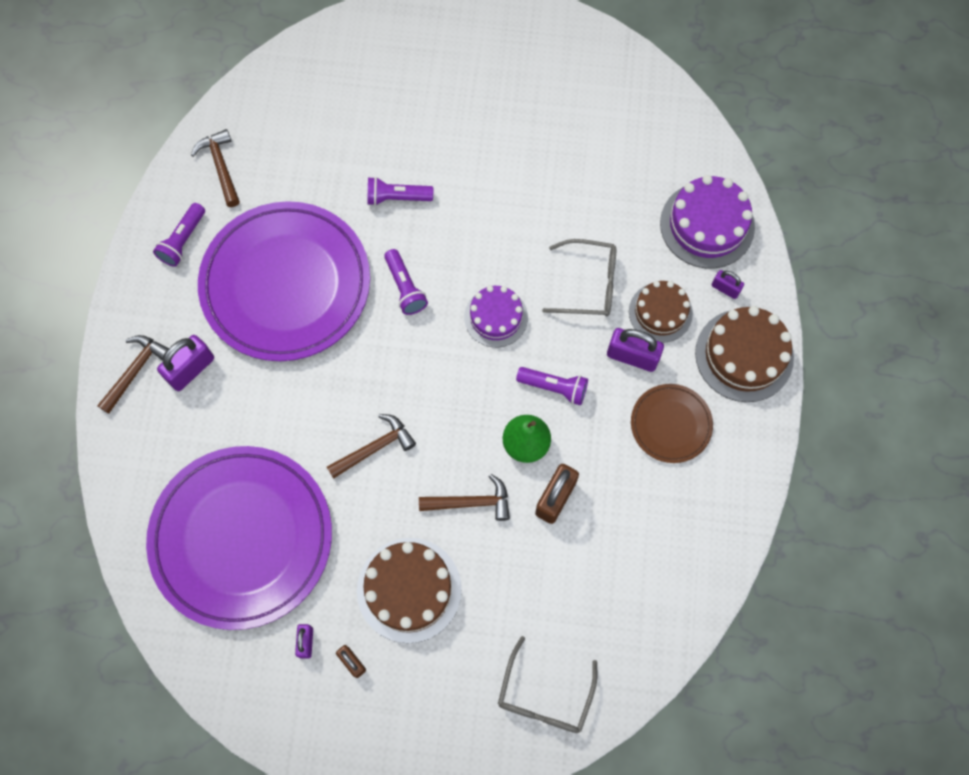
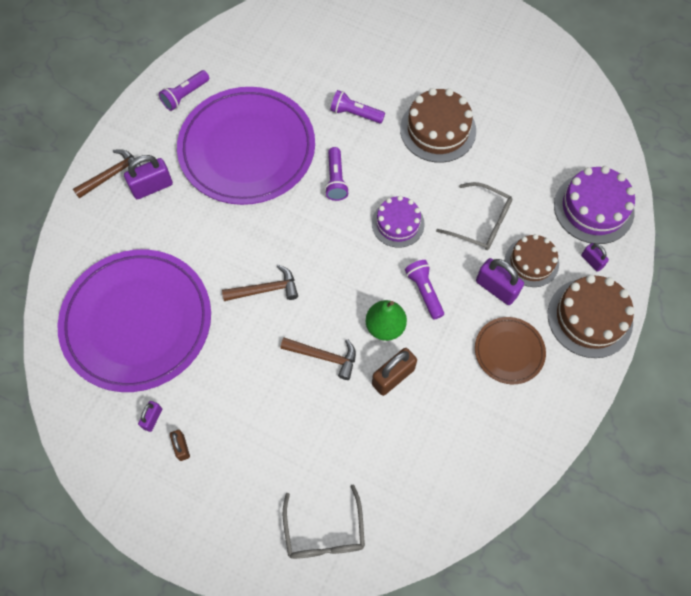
camera: 20 degrees right, 5 degrees down
brown hammer [191,129,240,207] -> none
brown cake [357,538,462,643] -> brown cake moved to [400,88,476,163]
grey glasses [498,636,598,733] -> grey glasses turned 45 degrees counterclockwise [283,484,365,559]
purple flashlight [516,367,588,405] -> purple flashlight turned 150 degrees counterclockwise [405,260,444,320]

